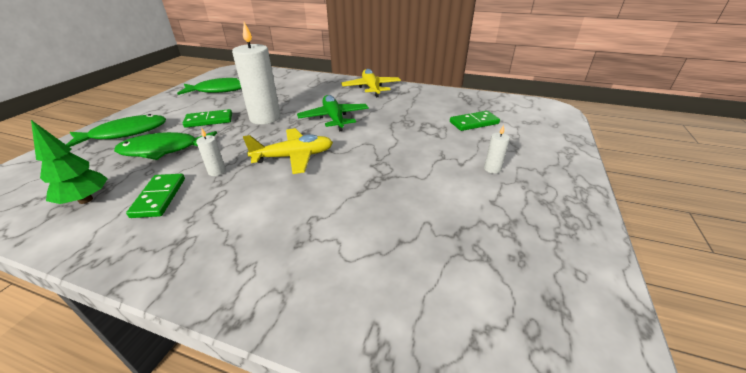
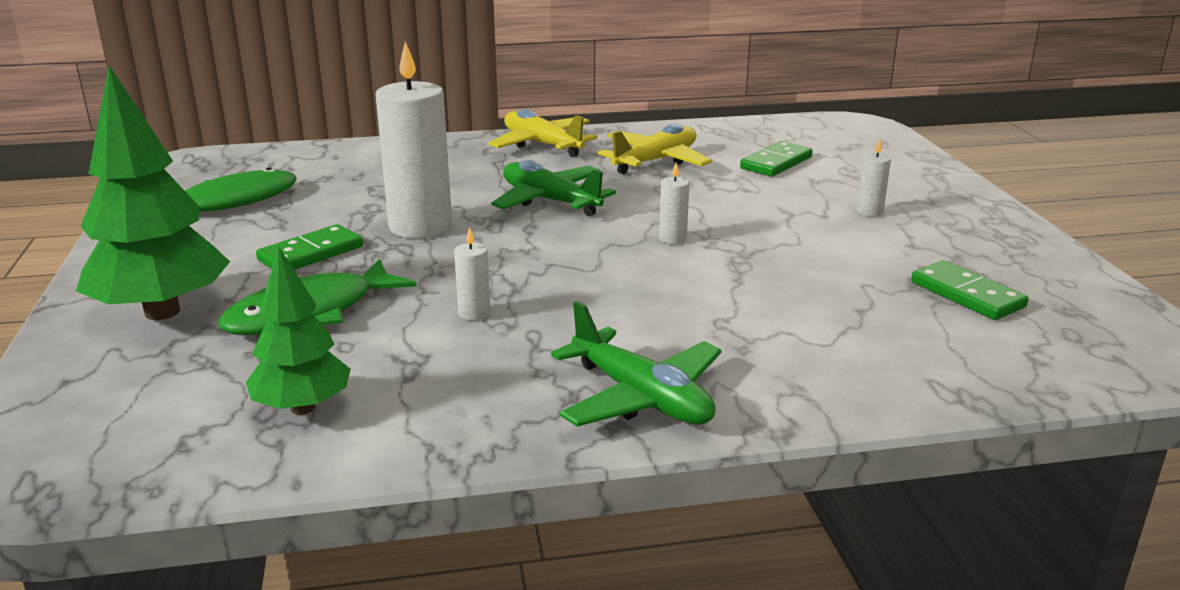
camera: 30 degrees left, 10 degrees down
green fish [66,114,166,147] -> green tree [76,66,230,320]
green domino [126,174,185,218] -> green domino moved to [911,260,1029,320]
yellow plane [243,128,333,174] -> yellow plane moved to [598,124,712,174]
none -> green plane [551,301,722,427]
none -> white candle [659,163,689,244]

